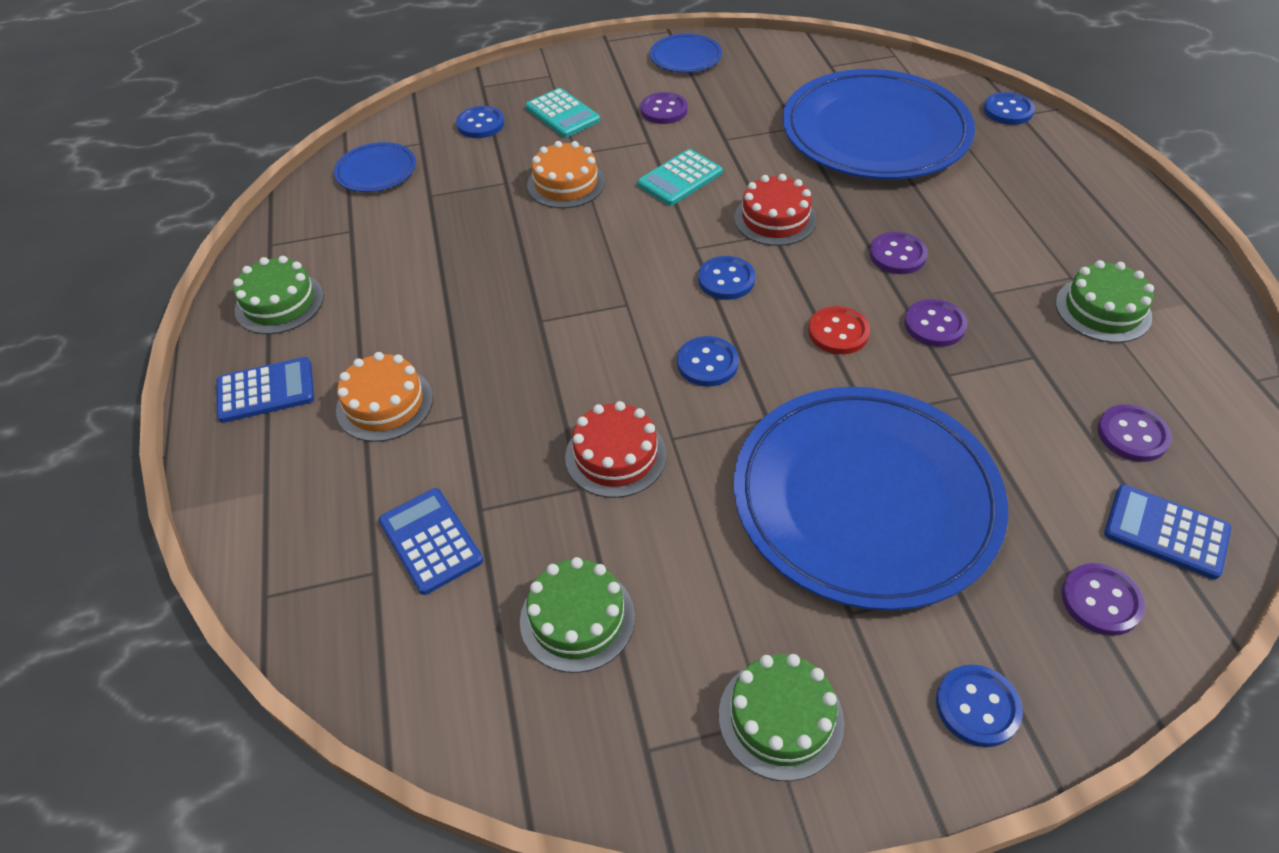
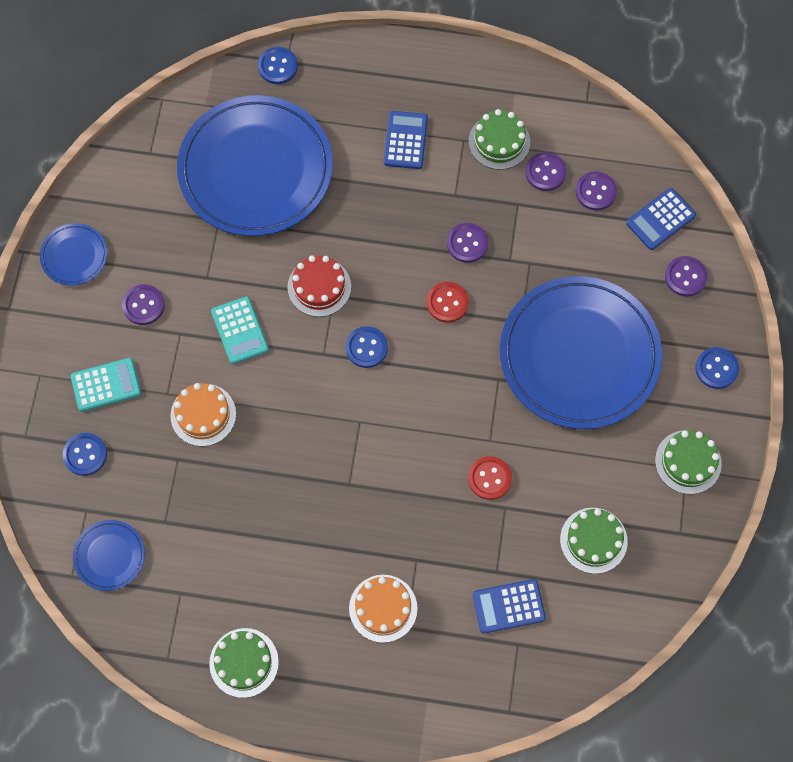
camera: 70 degrees left, 20 degrees up
blue calculator [217,357,314,423] -> blue calculator moved to [384,111,428,169]
red cake [565,401,667,498] -> red button [468,456,512,500]
blue button [677,336,739,387] -> none
purple button [869,232,928,274] -> purple button moved to [525,152,566,191]

